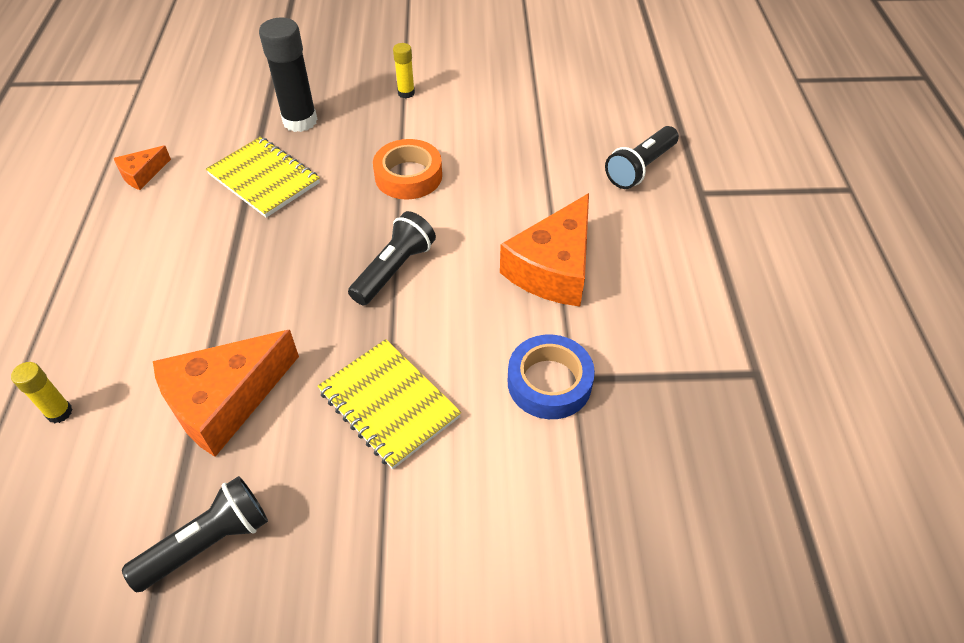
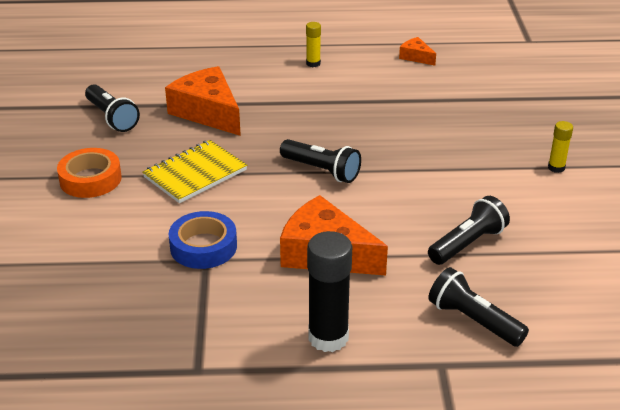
camera: 90 degrees right, 15 degrees down
yellow glue stick [11,362,73,423] -> yellow glue stick moved to [306,22,321,67]
yellow notebook [206,137,320,218] -> none
black glue stick [259,18,317,132] -> black glue stick moved to [307,231,352,352]
orange tape [373,139,442,200] -> orange tape moved to [57,148,122,198]
none -> black flashlight [428,196,510,265]

